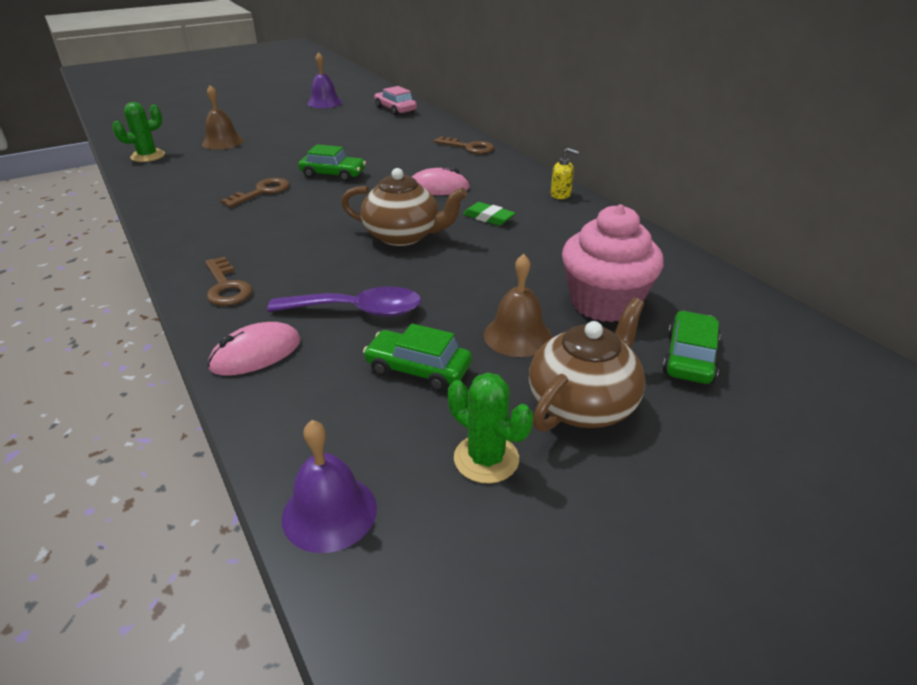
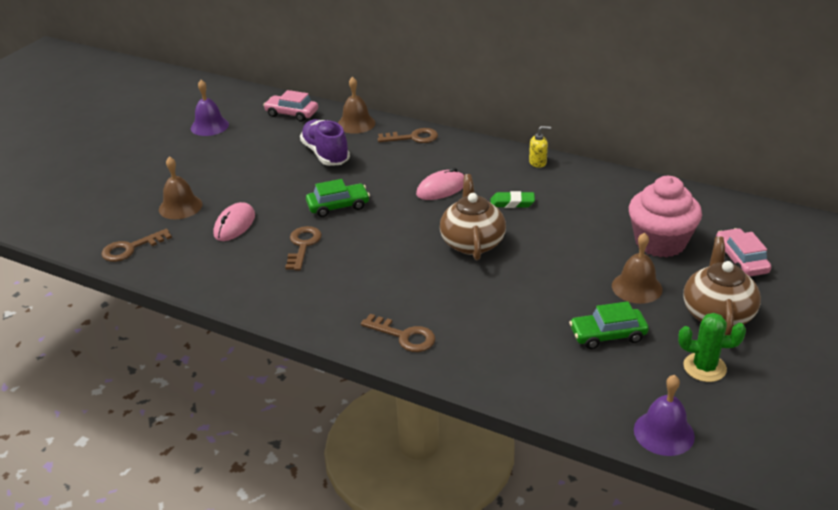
camera: 30 degrees left, 0 degrees up
green cactus [112,102,165,162] -> brown key [101,229,172,262]
pink mouse [207,322,301,376] -> pink mouse moved to [213,202,255,241]
purple spoon [267,286,421,317] -> none
brown teapot [341,168,467,246] -> brown teapot turned 75 degrees counterclockwise [440,174,506,260]
green car [662,311,720,384] -> pink car [716,228,771,277]
none -> purple shoe [300,119,350,166]
none -> brown bell [338,77,376,134]

